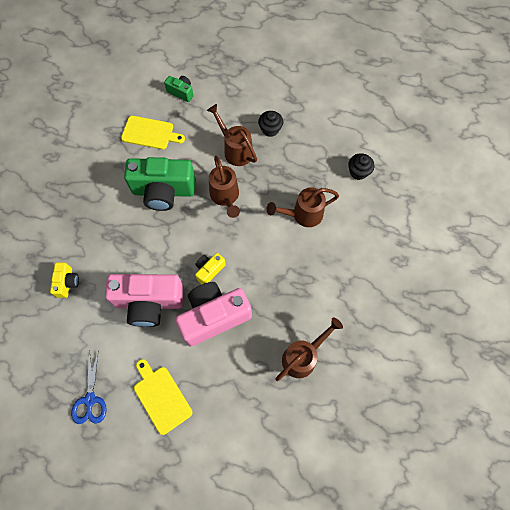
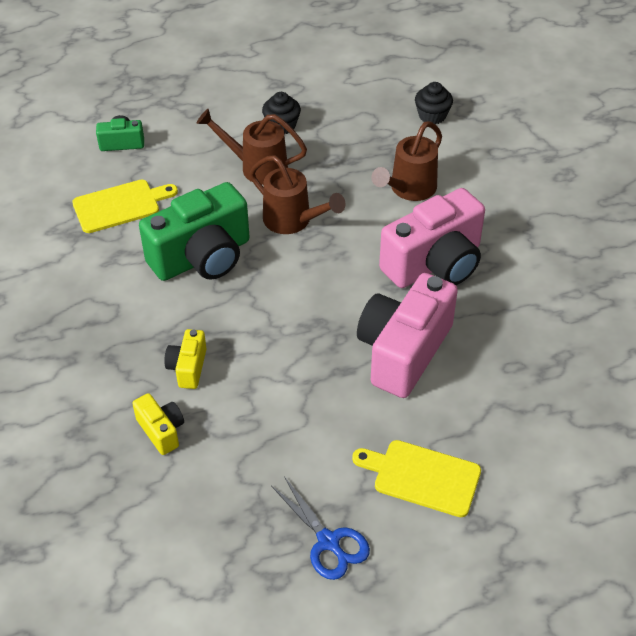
camera: 35 degrees left, 20 degrees down
pink camera [105,274,184,327] -> pink camera moved to [379,188,485,288]
yellow camera [195,253,226,284] -> yellow camera moved to [164,329,206,389]
brown watering can [275,317,343,381] -> none

